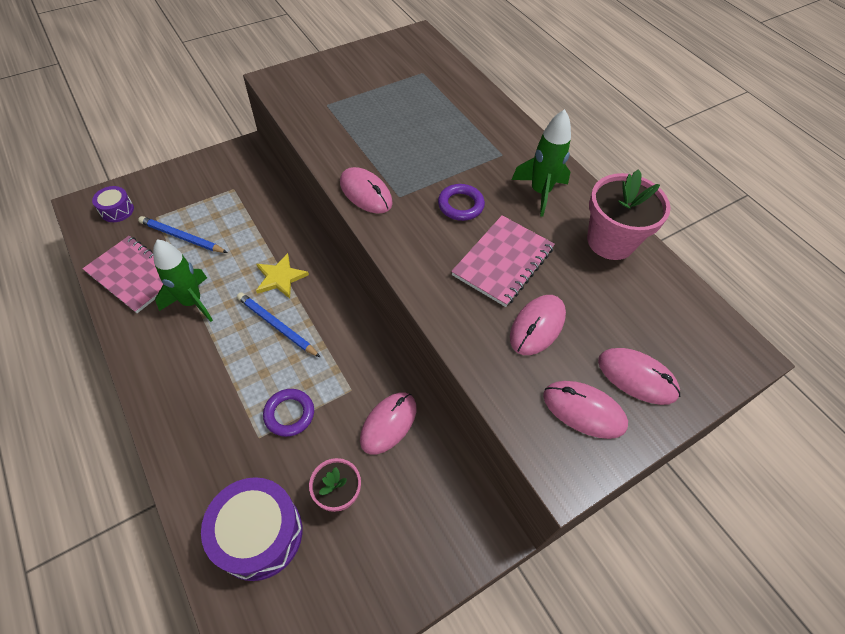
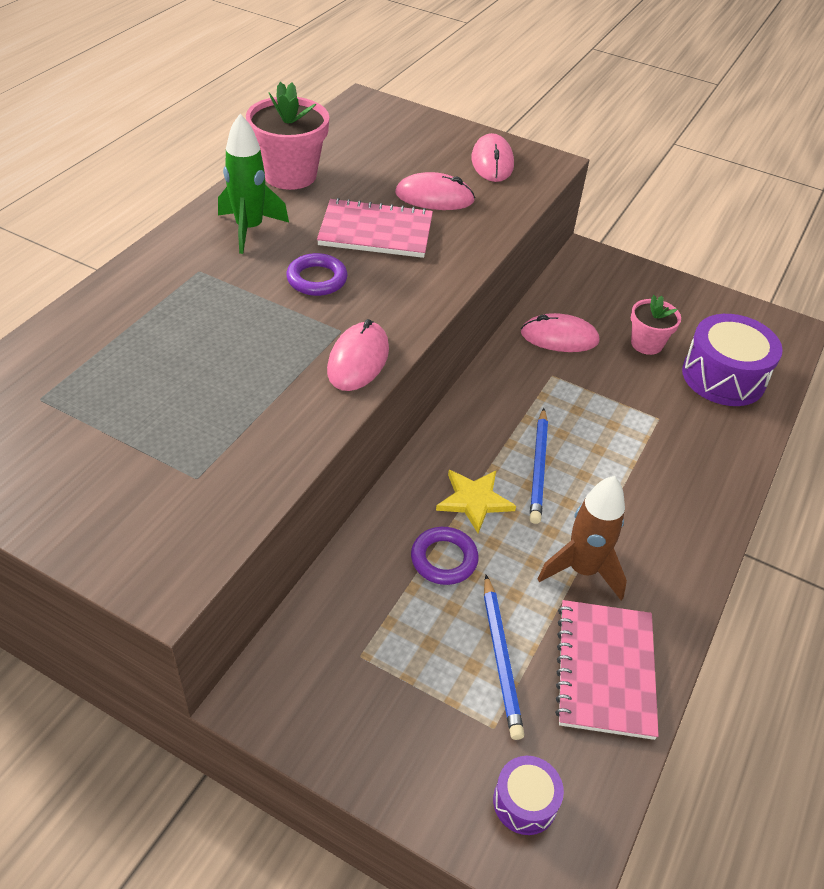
camera: 120 degrees left, 10 degrees down
green rocket [153,239,213,322] -> brown rocket [538,476,627,600]
purple ring [263,389,314,437] -> purple ring moved to [411,527,479,585]
pink mouse [598,348,680,405] -> none

